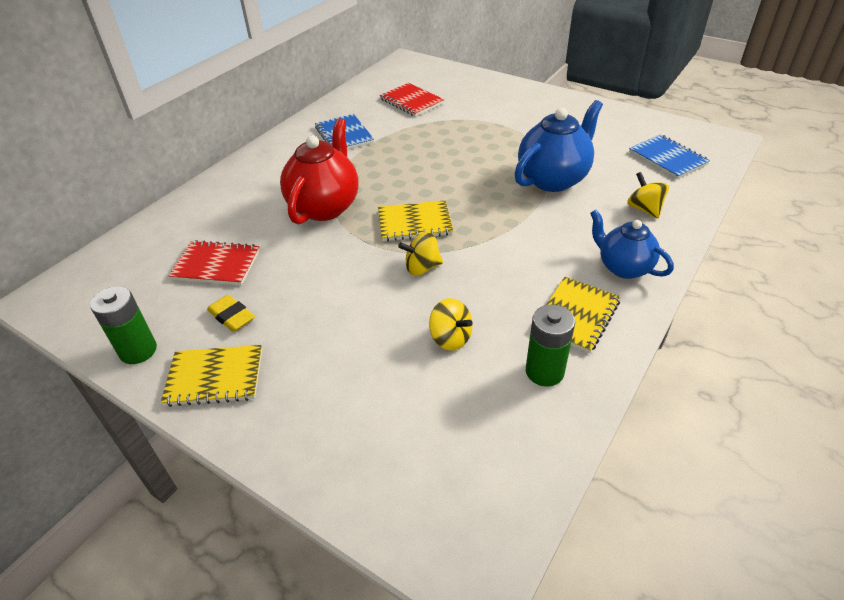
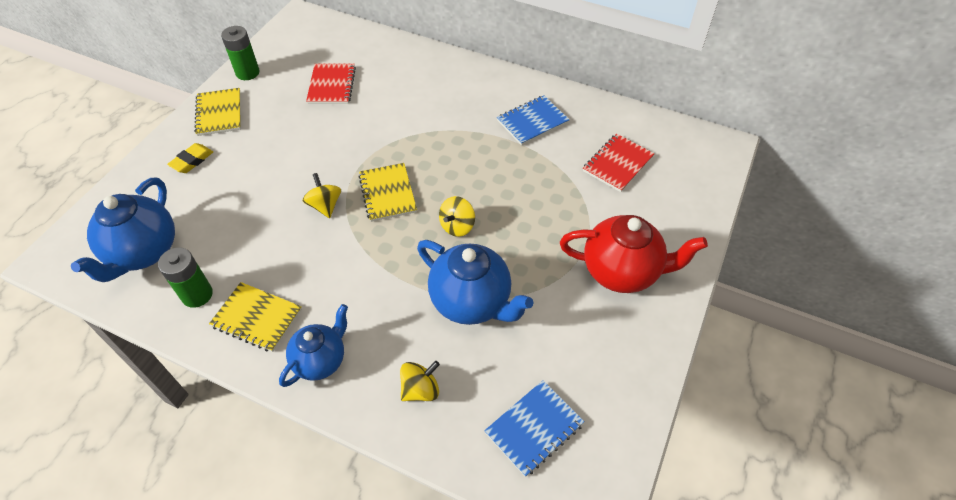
camera: 80 degrees right, 10 degrees up
yellow eraser [207,295,255,332] -> yellow eraser moved to [167,143,213,173]
red teapot [280,118,359,224] -> red teapot moved to [560,215,708,293]
yellow spinning top [429,298,473,351] -> yellow spinning top moved to [439,196,475,237]
none -> blue teapot [71,178,175,282]

